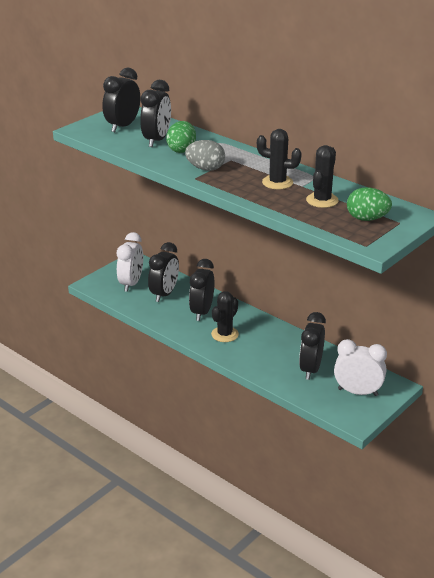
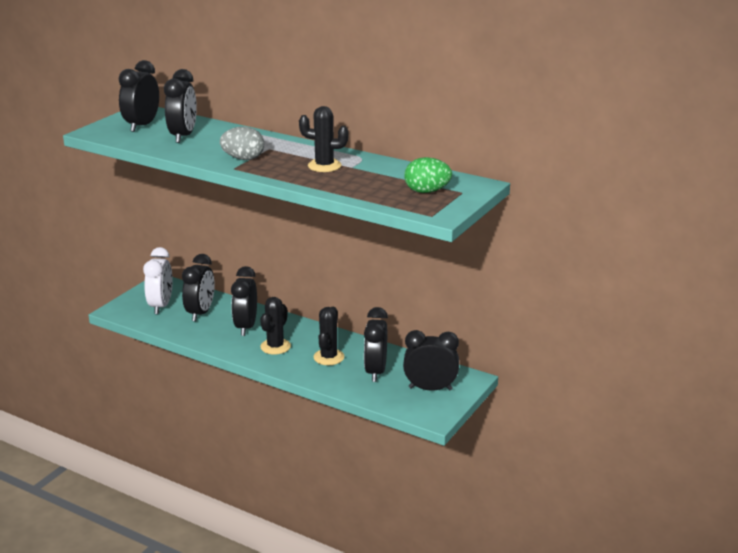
camera: 10 degrees left, 5 degrees down
green egg [166,121,196,153] -> none
black cactus [306,145,339,208] -> black cactus moved to [313,307,345,365]
white clock [334,339,387,396] -> black clock [403,330,459,391]

